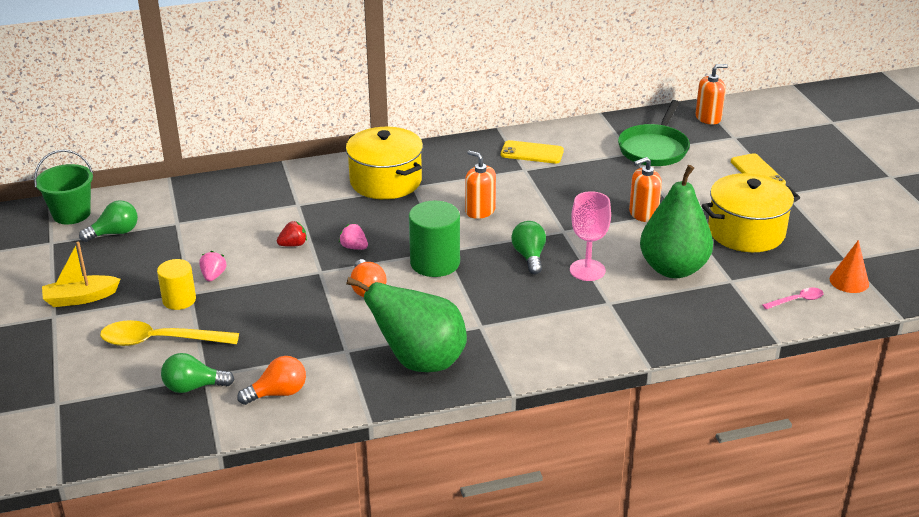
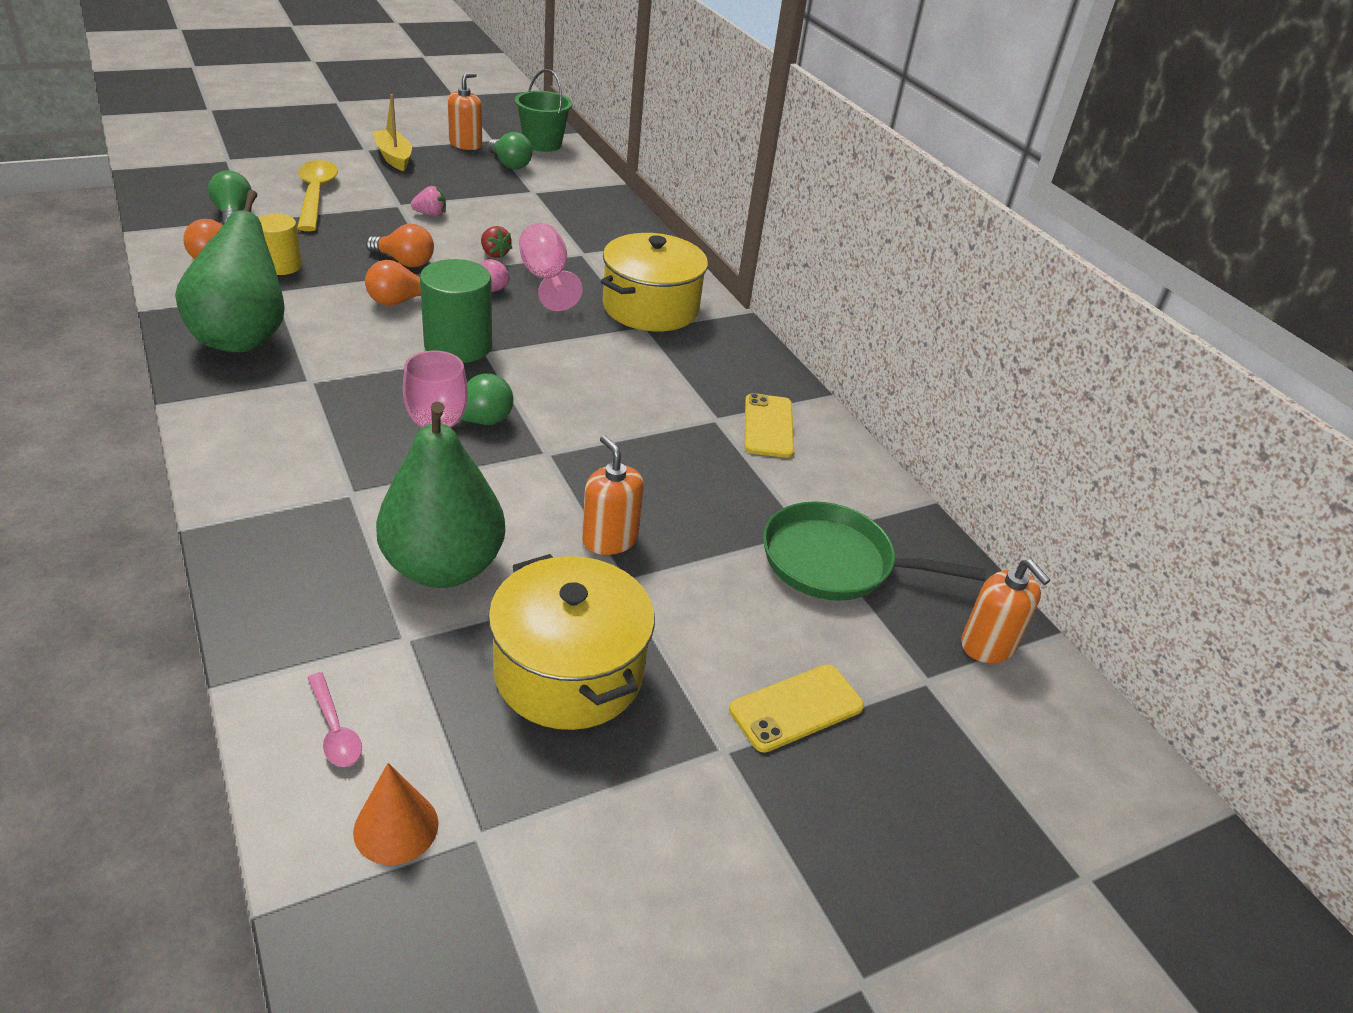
camera: 75 degrees right, 5 degrees up
yellow cylinder [157,259,196,310] -> yellow cylinder moved to [258,214,302,275]
orange soap dispenser [465,150,496,219] -> orange soap dispenser moved to [448,73,482,150]
none -> orange light bulb [366,224,434,267]
none -> pink goblet [519,223,583,311]

